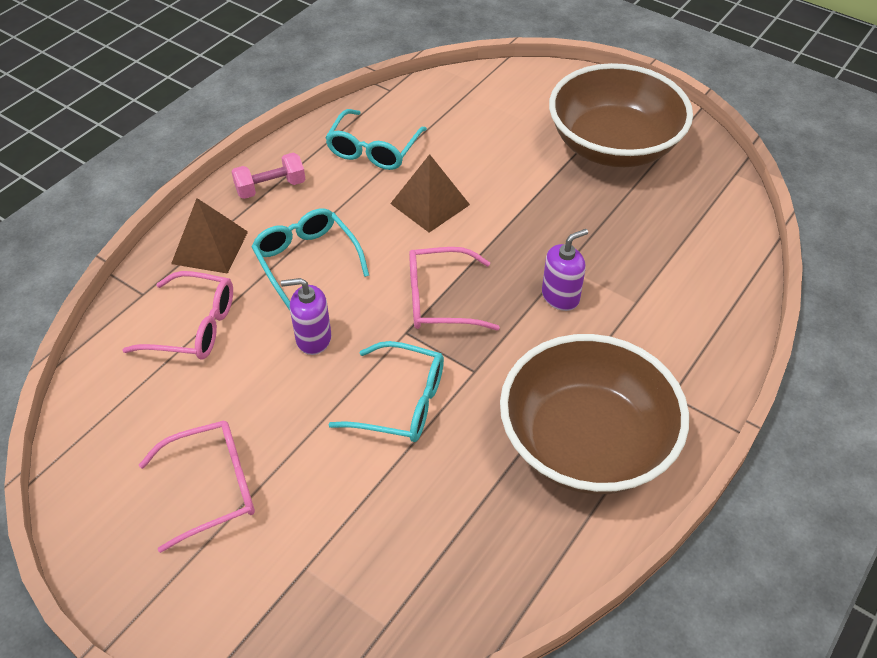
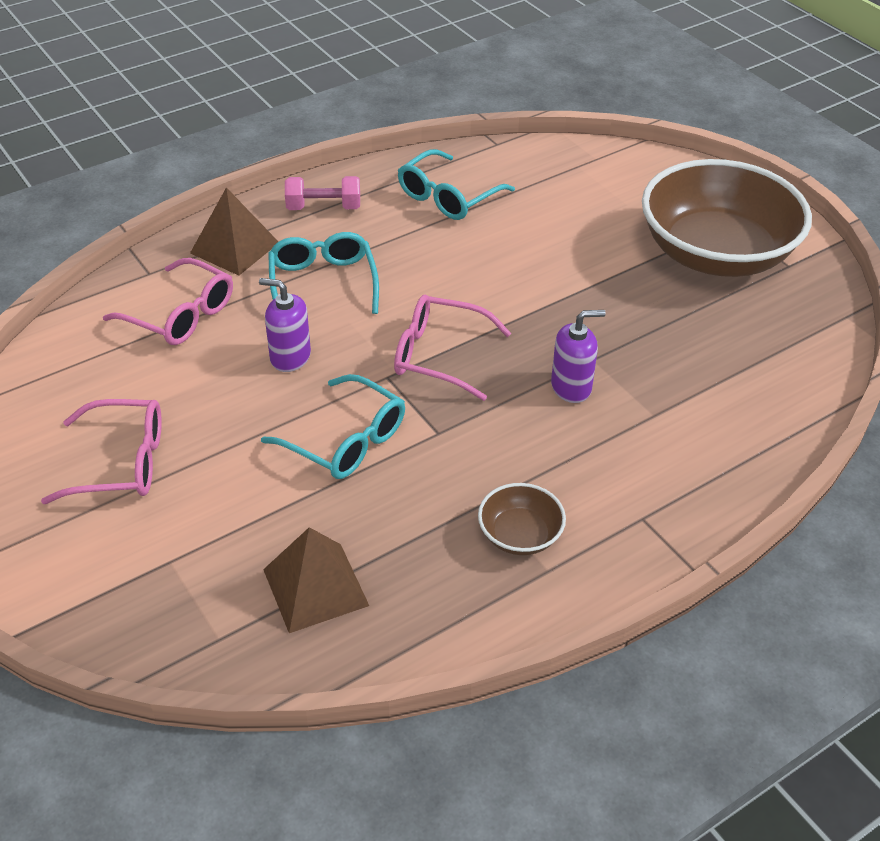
camera: 20 degrees right, 5 degrees down
brown pyramid [390,154,470,233] -> brown pyramid moved to [263,527,369,633]
brown bowl [500,334,689,494] -> brown bowl [478,483,566,555], size x0.42

